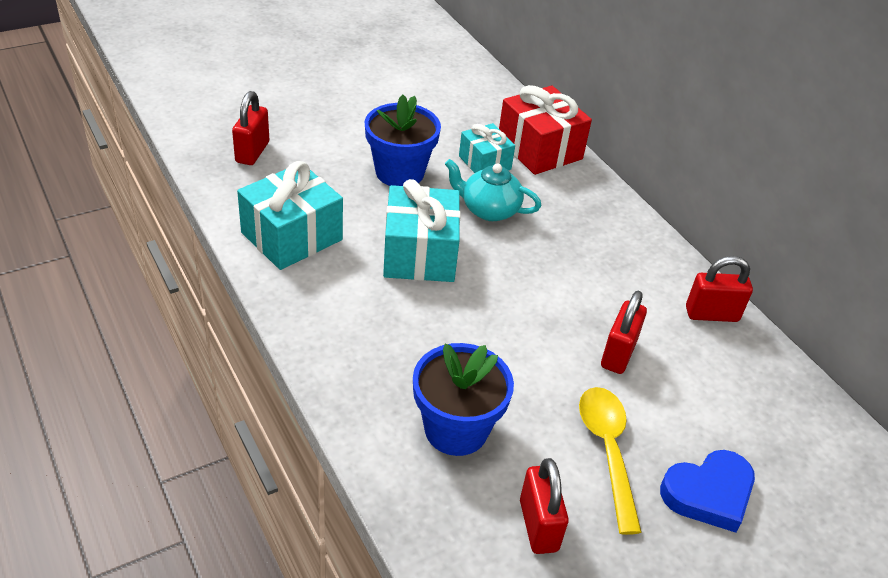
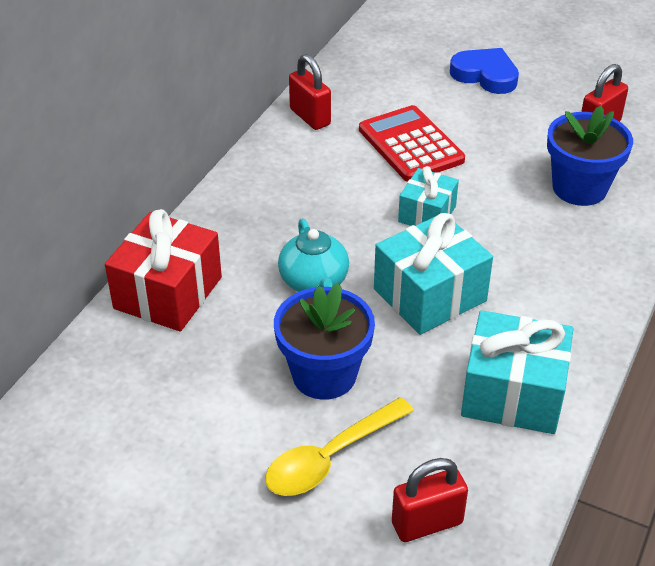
camera: 120 degrees left, 0 degrees up
turquoise gift [459,123,515,173] -> turquoise gift moved to [398,166,459,226]
yellow spoon [579,387,642,535] -> yellow spoon moved to [265,397,414,496]
red padlock [601,291,647,374] -> red calculator [359,105,465,182]

